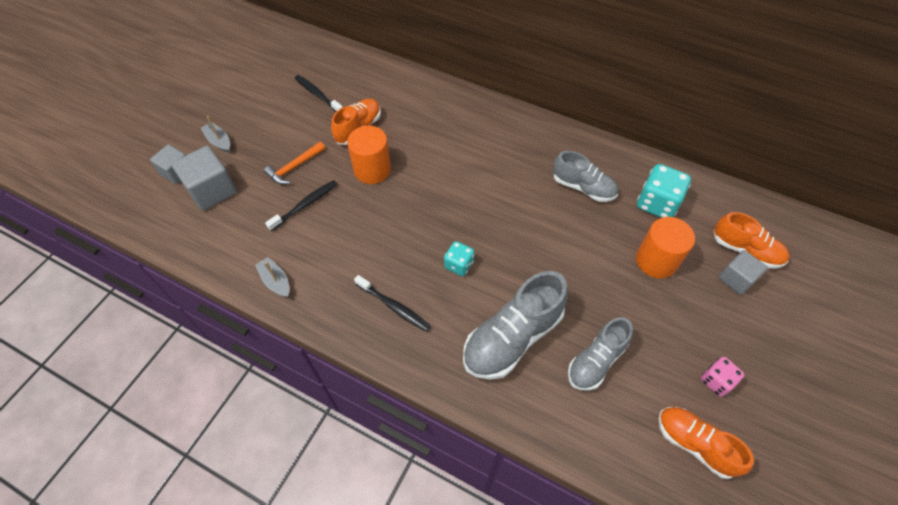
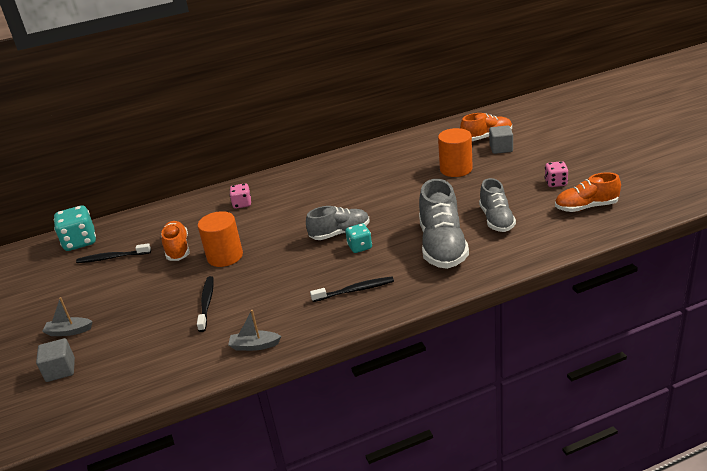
camera: 45 degrees left, 25 degrees down
grey cube [171,146,237,211] -> none
orange hammer [264,142,325,184] -> none
grey shoe [553,151,618,202] -> grey shoe moved to [306,206,370,240]
turquoise dice [637,164,691,218] -> turquoise dice moved to [54,206,96,251]
none -> pink dice [230,183,251,209]

